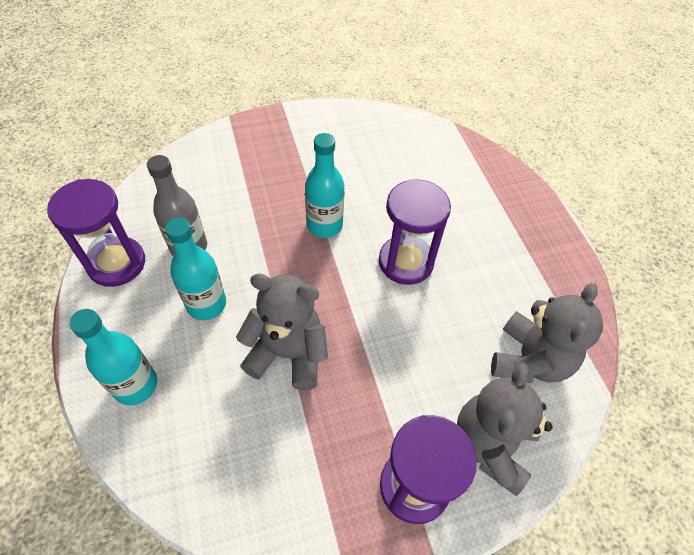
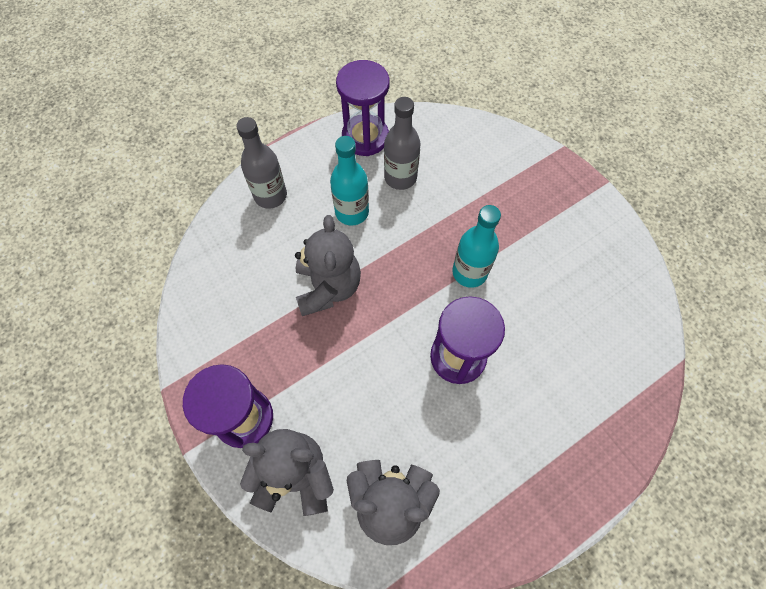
camera: 75 degrees right, 10 degrees up
turquoise bottle [69,309,157,405] -> grey bottle [236,117,287,209]

